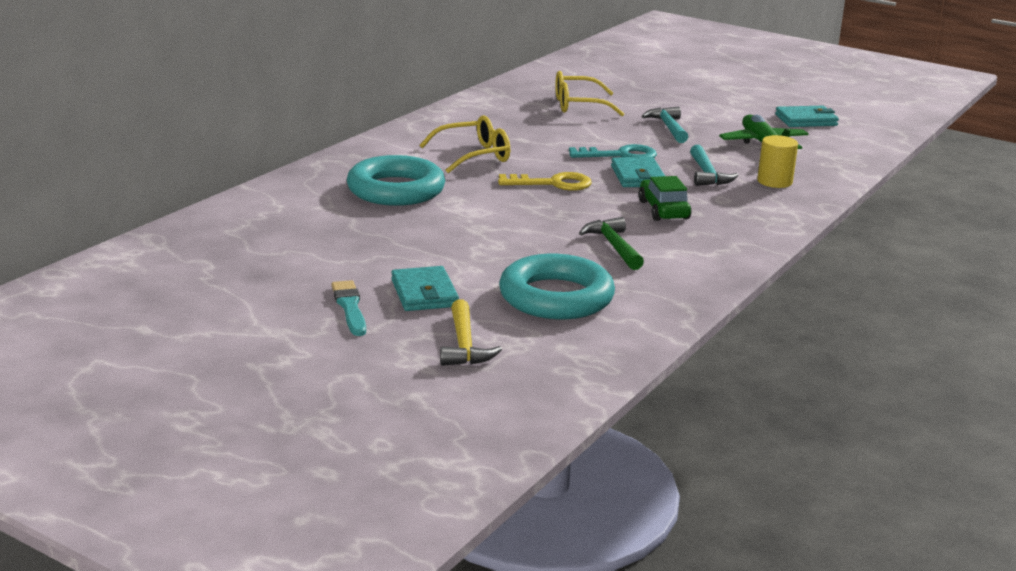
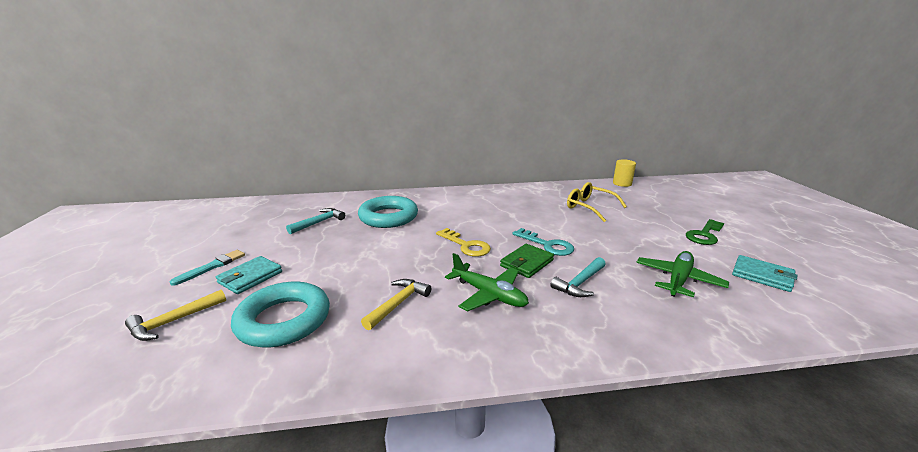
camera: 50 degrees right, 0 degrees up
yellow glasses [419,115,510,173] -> none
green hammer [579,217,644,270] -> yellow hammer [361,279,431,330]
turquoise wallet [611,157,665,187] -> green wallet [500,244,554,278]
green car [638,176,691,221] -> green plane [445,253,529,312]
turquoise hammer [642,107,688,143] -> turquoise hammer moved to [286,208,345,234]
yellow cylinder [757,135,798,188] -> yellow cylinder moved to [613,159,636,187]
none -> green key [686,219,724,245]

